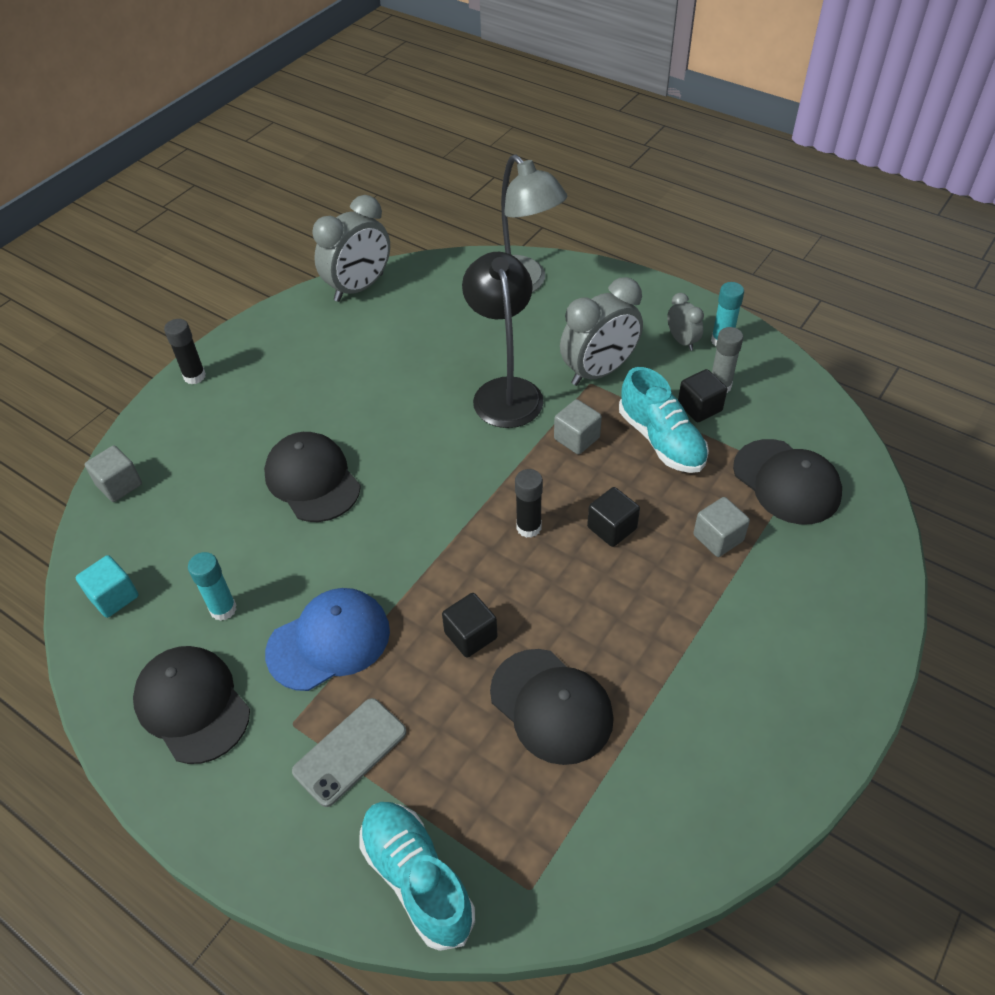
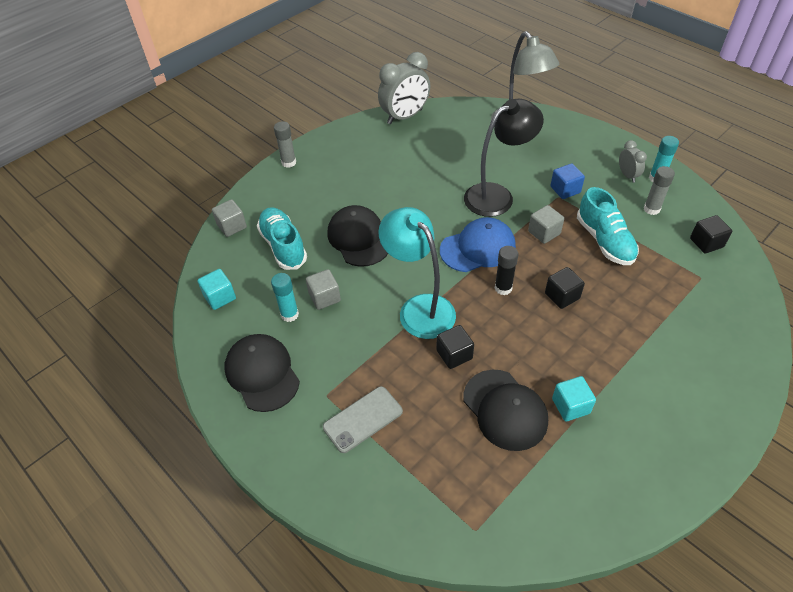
camera: 10 degrees right, 0 degrees up
black glue stick [164,319,206,384] -> grey glue stick [274,121,296,168]
blue cap [265,588,390,691] -> blue cap moved to [440,217,516,272]
turquoise shoe [359,802,475,951] -> turquoise shoe moved to [257,207,307,270]
black lamp [462,252,544,428] -> black lamp turned 60 degrees clockwise [464,99,544,217]
grey clock [560,277,643,386] -> blue cube [550,163,585,199]
black cube [678,369,727,422] -> black cube moved to [690,215,732,253]
grey cube [693,497,750,557] -> grey cube moved to [306,269,341,310]
black cap [733,439,842,524] -> none
none -> turquoise lamp [378,207,456,339]
none -> turquoise cube [552,376,596,422]

